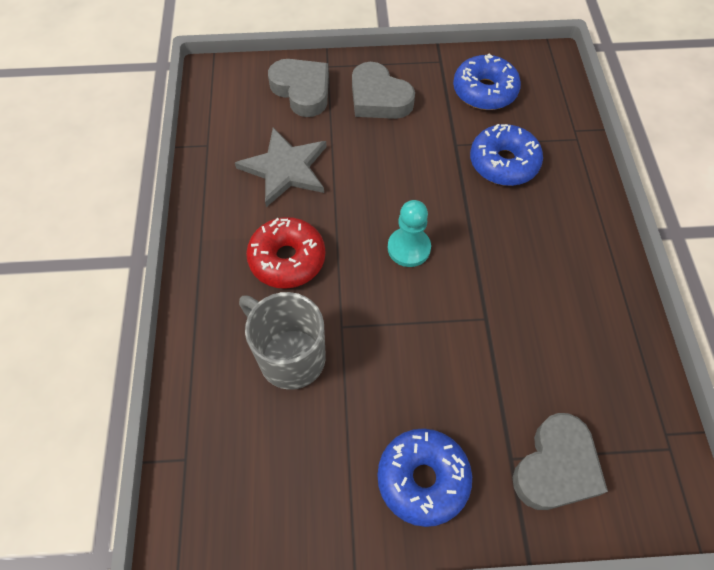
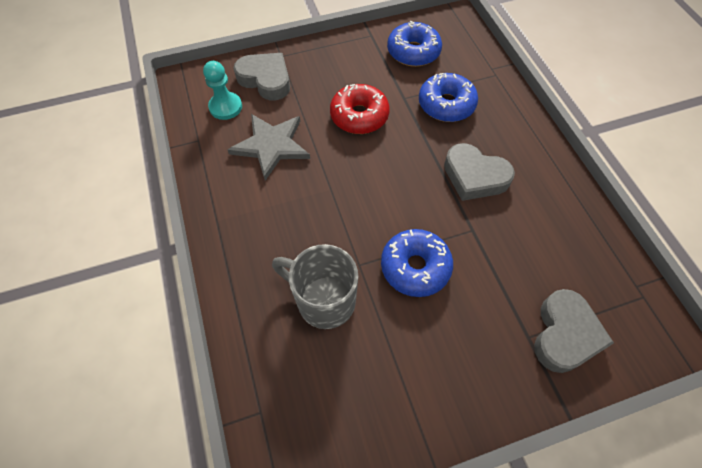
camera: 15 degrees left, 0 degrees up
red donut [246,217,326,289] -> red donut moved to [330,84,390,134]
grey heart [352,62,415,119] -> grey heart moved to [444,143,515,201]
blue donut [377,428,472,527] -> blue donut moved to [381,229,453,297]
turquoise pawn [388,200,431,267] -> turquoise pawn moved to [203,61,242,120]

